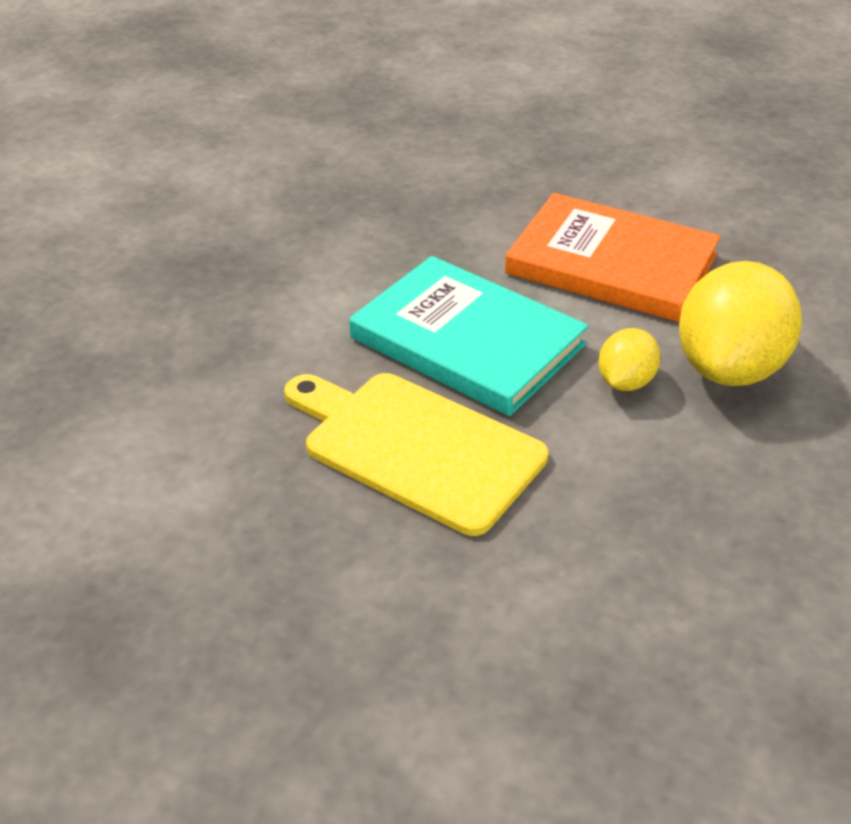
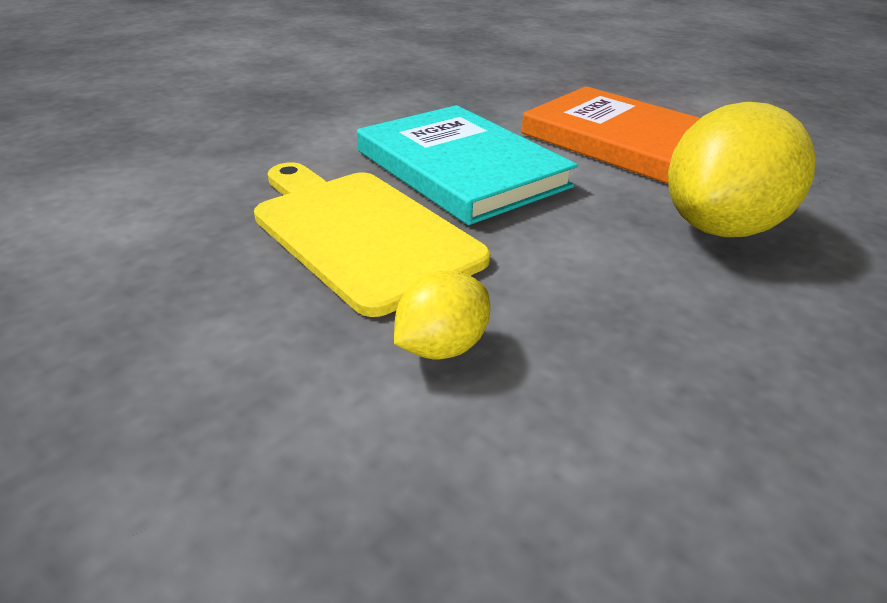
camera: 15 degrees right, 5 degrees down
yellow lemon [598,328,660,391] -> yellow lemon moved to [394,270,490,360]

